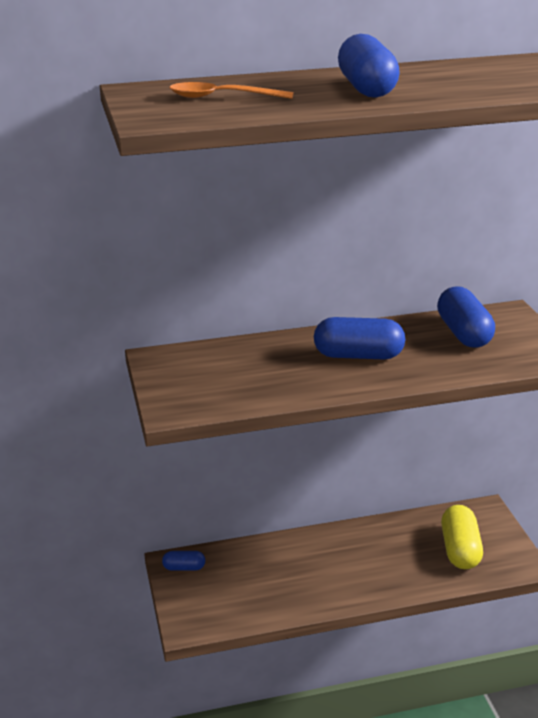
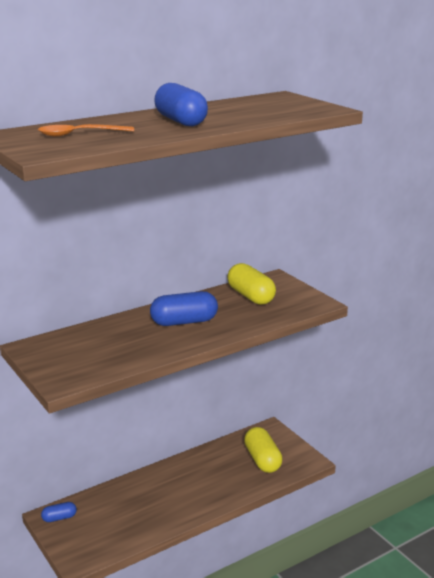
camera: 20 degrees left, 5 degrees down
blue capsule [437,286,495,348] -> yellow capsule [227,263,276,305]

